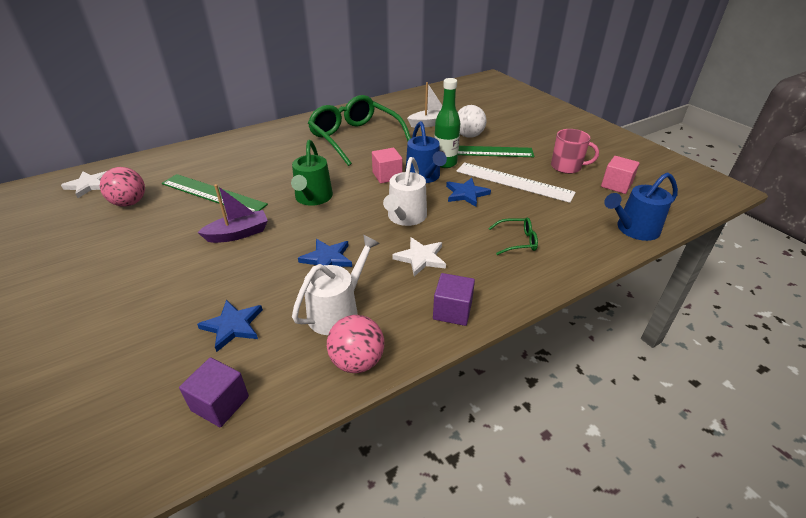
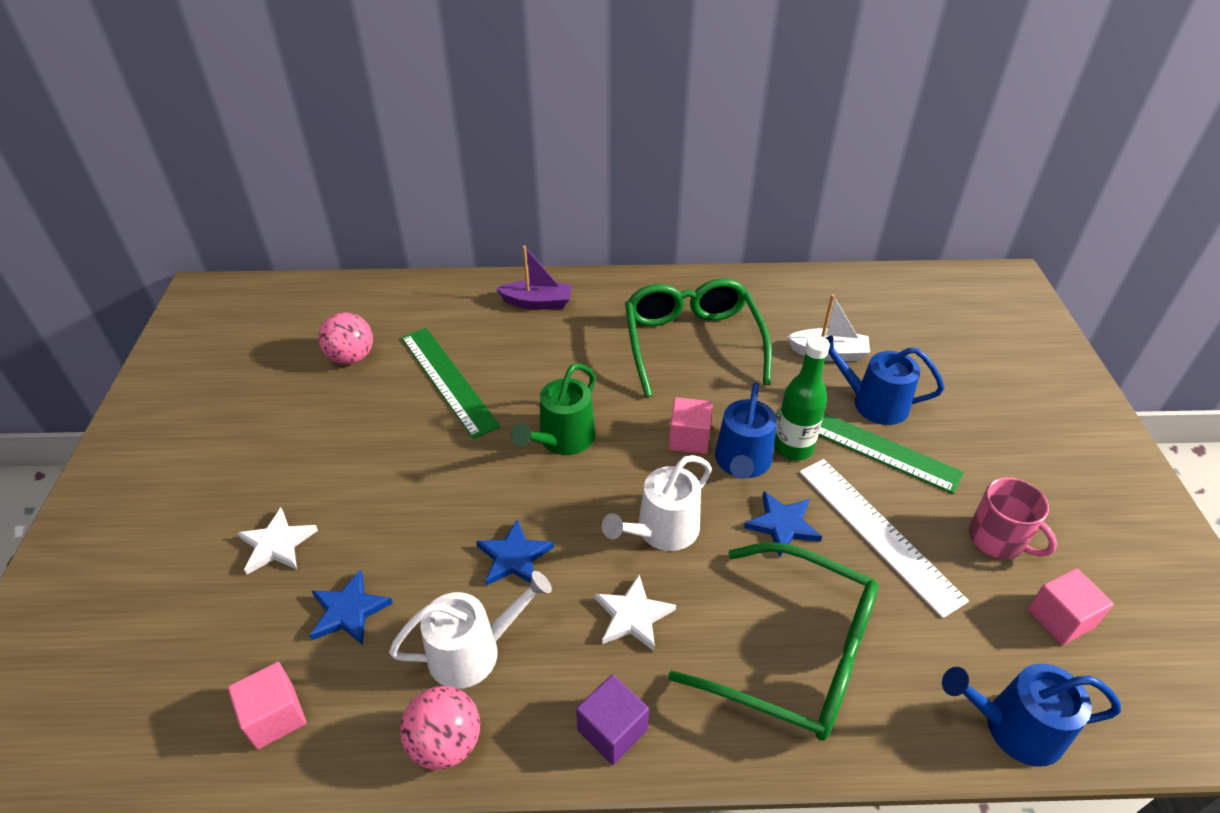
camera: 30 degrees right, 5 degrees up
white star [61,171,107,198] -> white star moved to [238,508,318,574]
purple cube [179,357,249,427] -> pink cube [228,662,306,750]
purple boat [197,184,268,243] -> purple boat moved to [496,245,572,310]
white ball [458,105,486,138] -> blue watering can [826,336,944,425]
green glasses [488,217,538,255] -> green glasses [668,542,878,741], size x2.40

